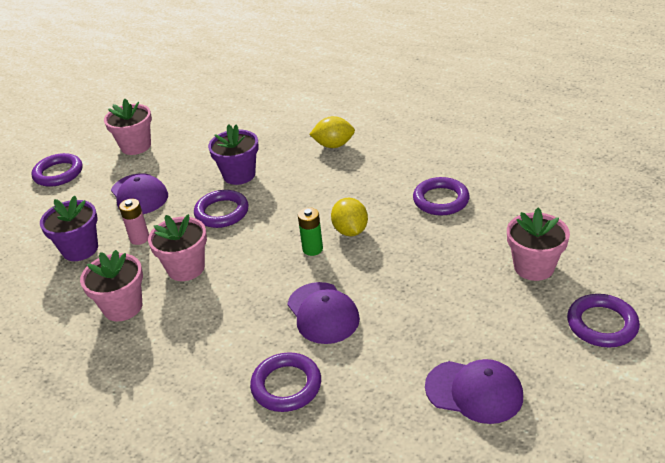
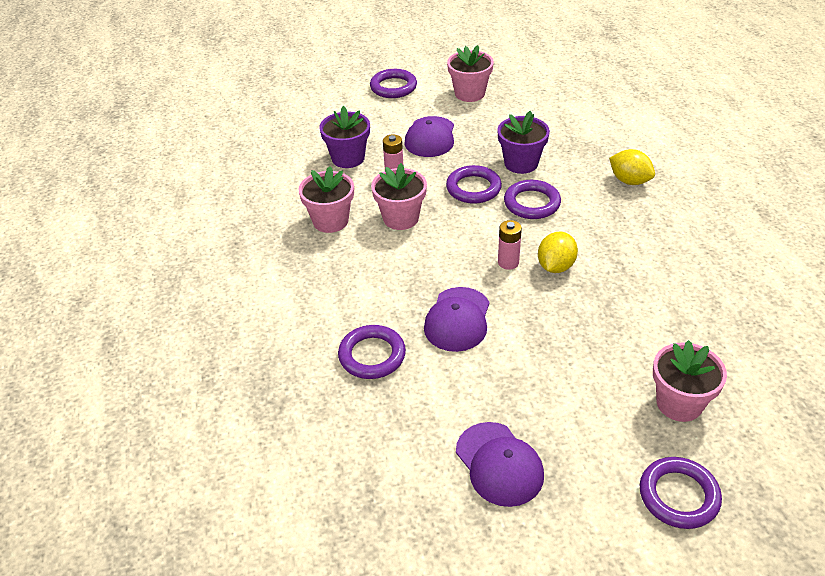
camera: 40 degrees right, 5 degrees up
green battery [298,207,323,256] -> pink battery [498,220,522,270]
purple ring [413,177,470,215] -> purple ring moved to [504,180,561,219]

